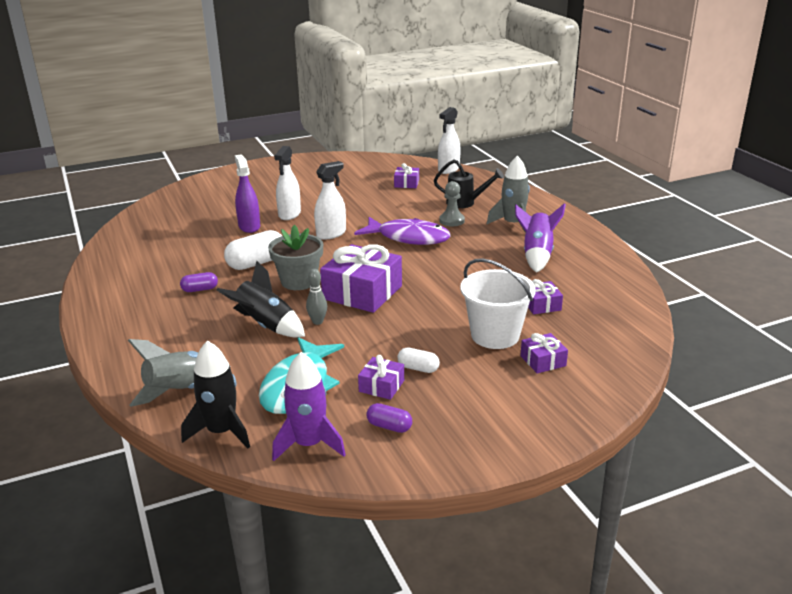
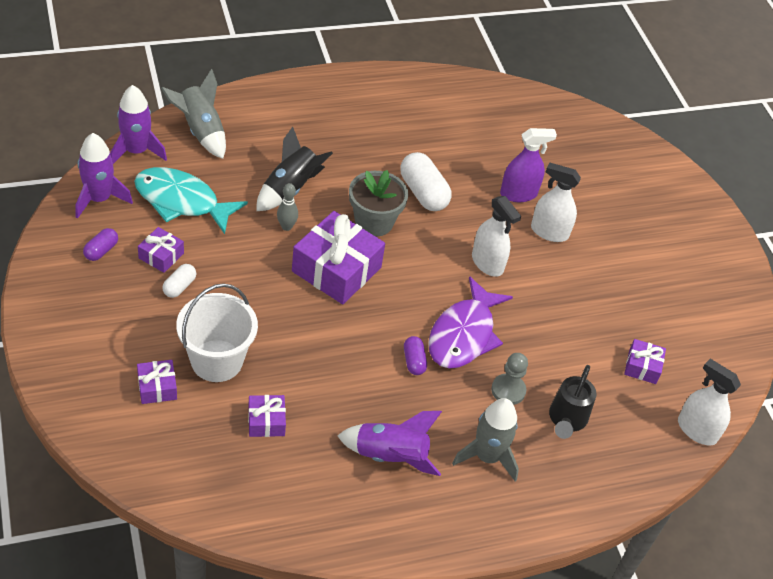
camera: 90 degrees right, 20 degrees up
purple capsule [180,272,218,292] -> purple capsule moved to [404,336,427,375]
black rocket [181,340,250,448] -> purple rocket [110,85,167,164]

